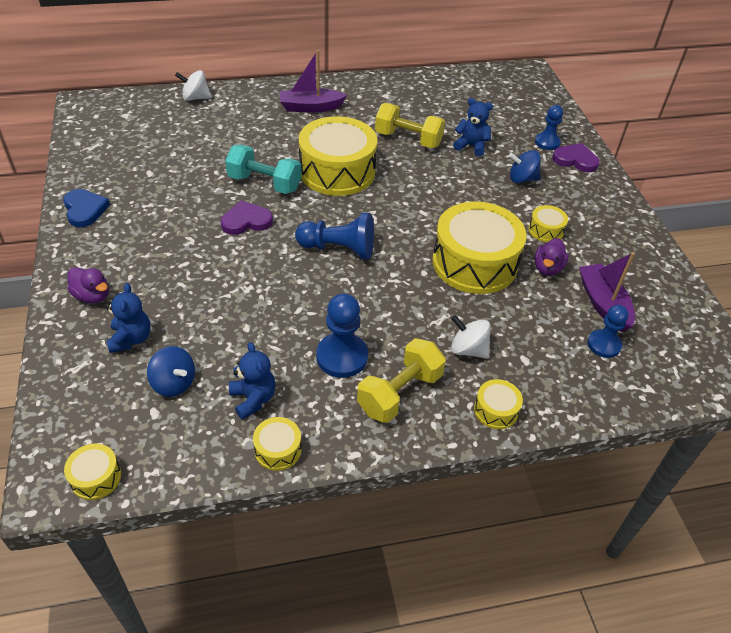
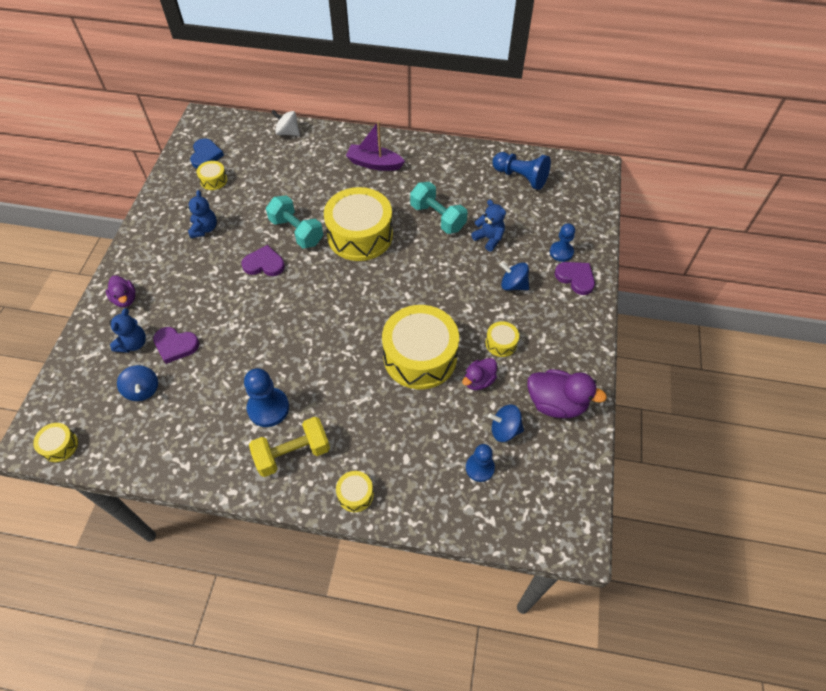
camera: 25 degrees right, 10 degrees up
blue heart [63,189,110,227] -> blue heart moved to [190,138,224,168]
blue teddy bear [229,342,276,420] -> blue teddy bear moved to [185,190,217,238]
yellow drum [253,417,302,471] -> yellow drum moved to [197,161,227,190]
blue pawn [295,213,374,259] -> blue pawn moved to [492,152,551,190]
yellow dumbbell [375,103,445,148] -> turquoise dumbbell [410,182,468,234]
white spinning top [451,315,491,359] -> none
purple boat [579,252,635,332] -> blue spinning top [488,405,524,442]
none -> purple heart [153,327,199,364]
none -> purple duck [527,369,607,418]

